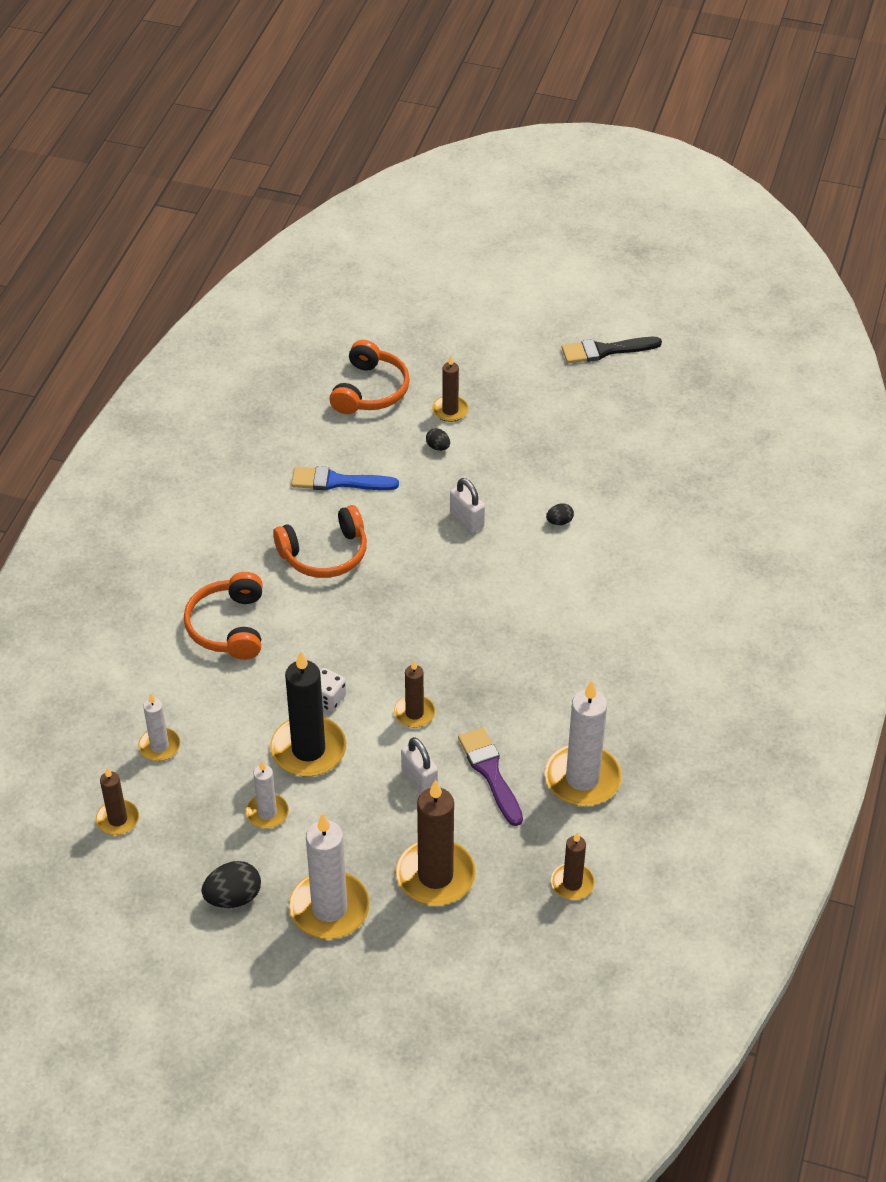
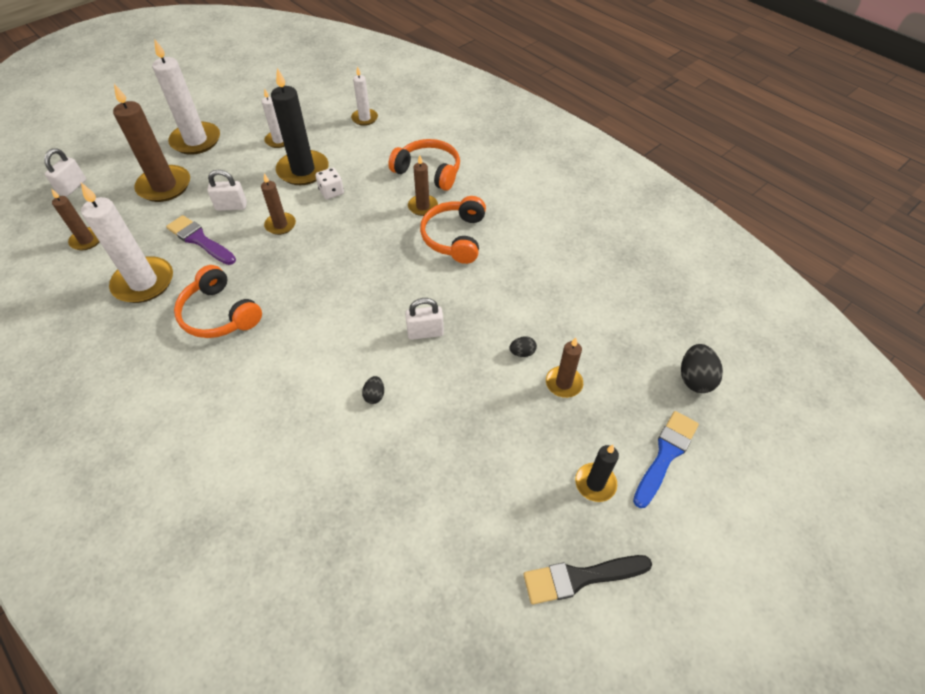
camera: 120 degrees right, 5 degrees up
brown candle [96,768,139,835] -> brown candle moved to [408,155,438,216]
black egg [201,861,261,908] -> black egg moved to [681,344,723,393]
blue brush [291,466,399,490] -> blue brush moved to [633,411,699,508]
orange headphones [330,340,410,414] -> orange headphones moved to [174,265,262,338]
purple brush [458,727,523,826] -> purple brush turned 150 degrees counterclockwise [166,215,236,265]
black brush [562,337,662,363] -> black brush turned 120 degrees counterclockwise [523,555,652,604]
none -> white padlock [44,148,86,196]
none -> black candle [575,445,619,502]

